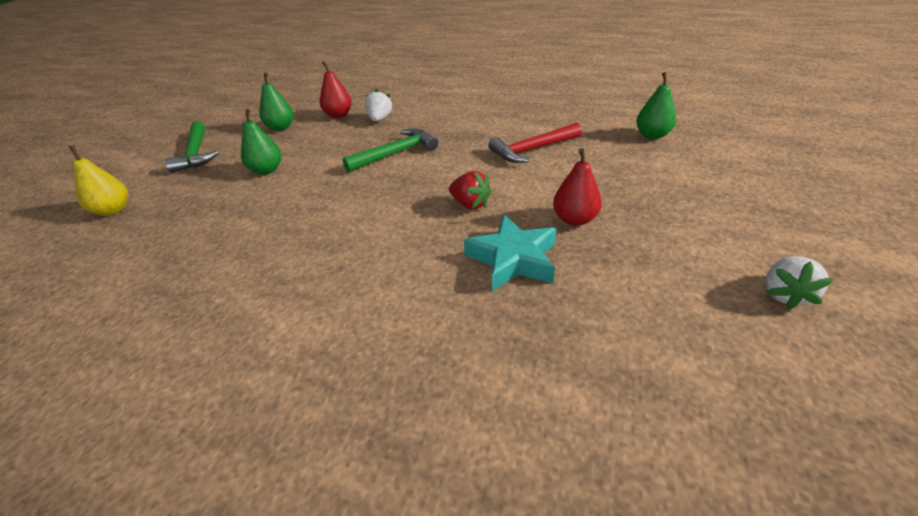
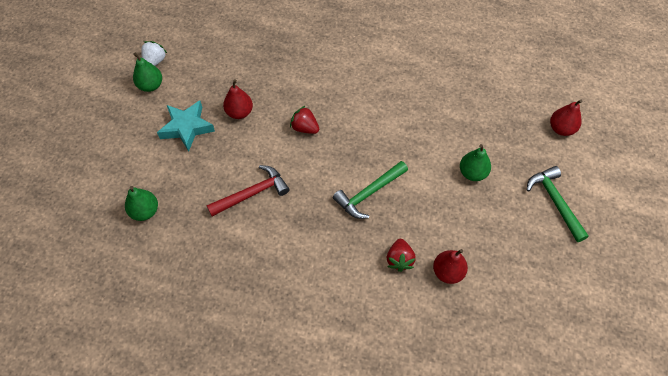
camera: 175 degrees right, 20 degrees up
yellow pear [69,145,128,216] -> red pear [550,100,583,136]
green pear [259,72,294,131] -> green pear moved to [133,52,162,92]
white strawberry [365,89,393,122] -> red strawberry [387,239,416,272]
turquoise star [464,215,556,291] -> turquoise star moved to [157,100,215,151]

